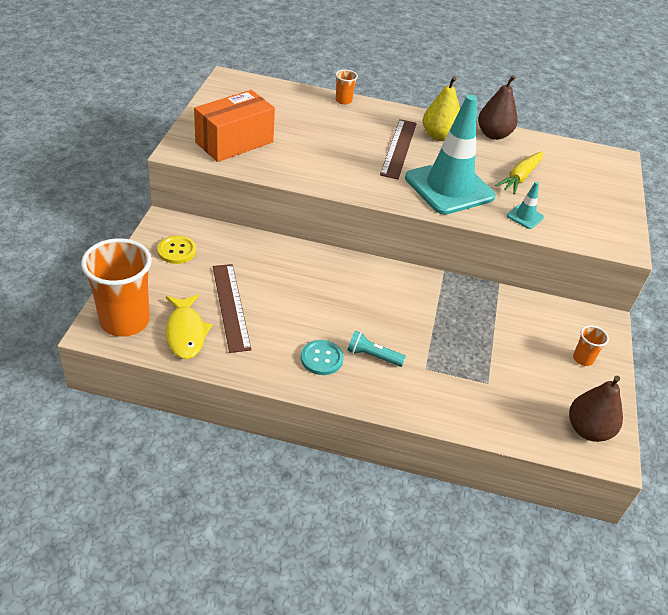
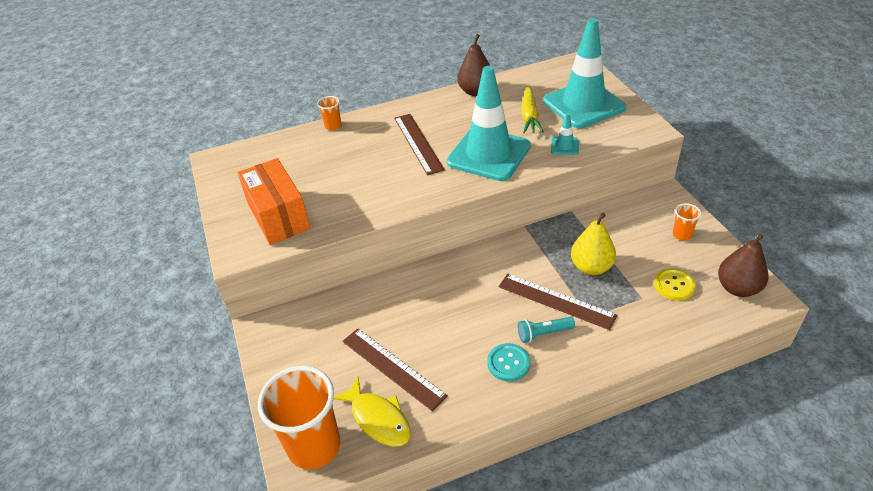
camera: 25 degrees left, 0 degrees up
yellow button [157,235,196,264] -> yellow button moved to [654,268,696,301]
orange box [194,90,275,162] -> orange box turned 45 degrees counterclockwise [237,158,310,245]
yellow pear [423,76,460,141] -> yellow pear moved to [571,213,616,275]
none -> brown ruler [499,273,617,330]
none -> turquoise traffic cone [543,18,626,128]

